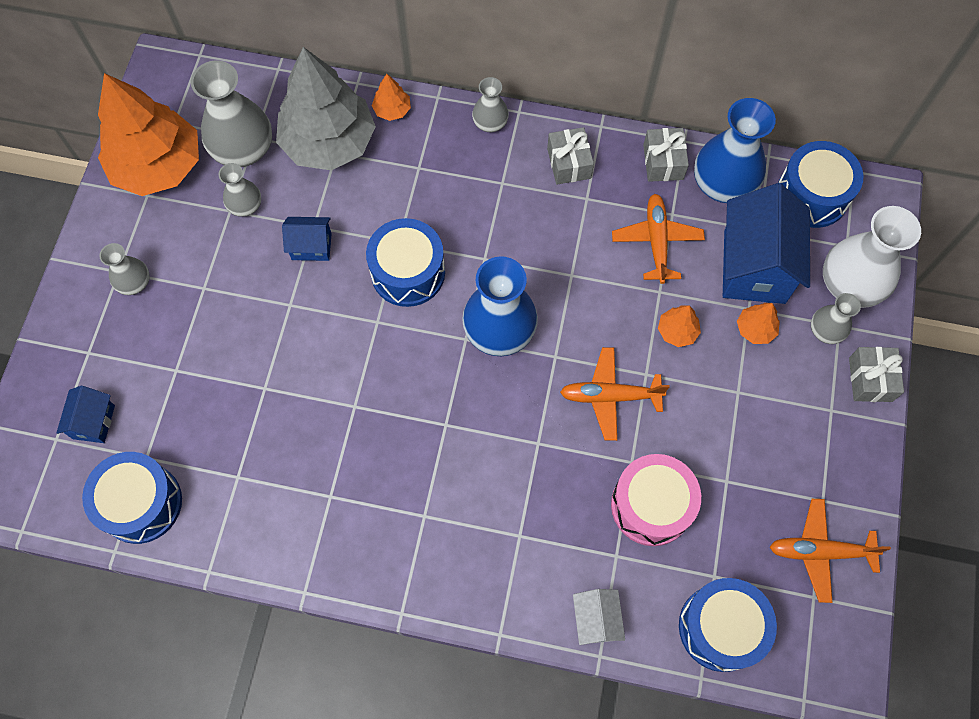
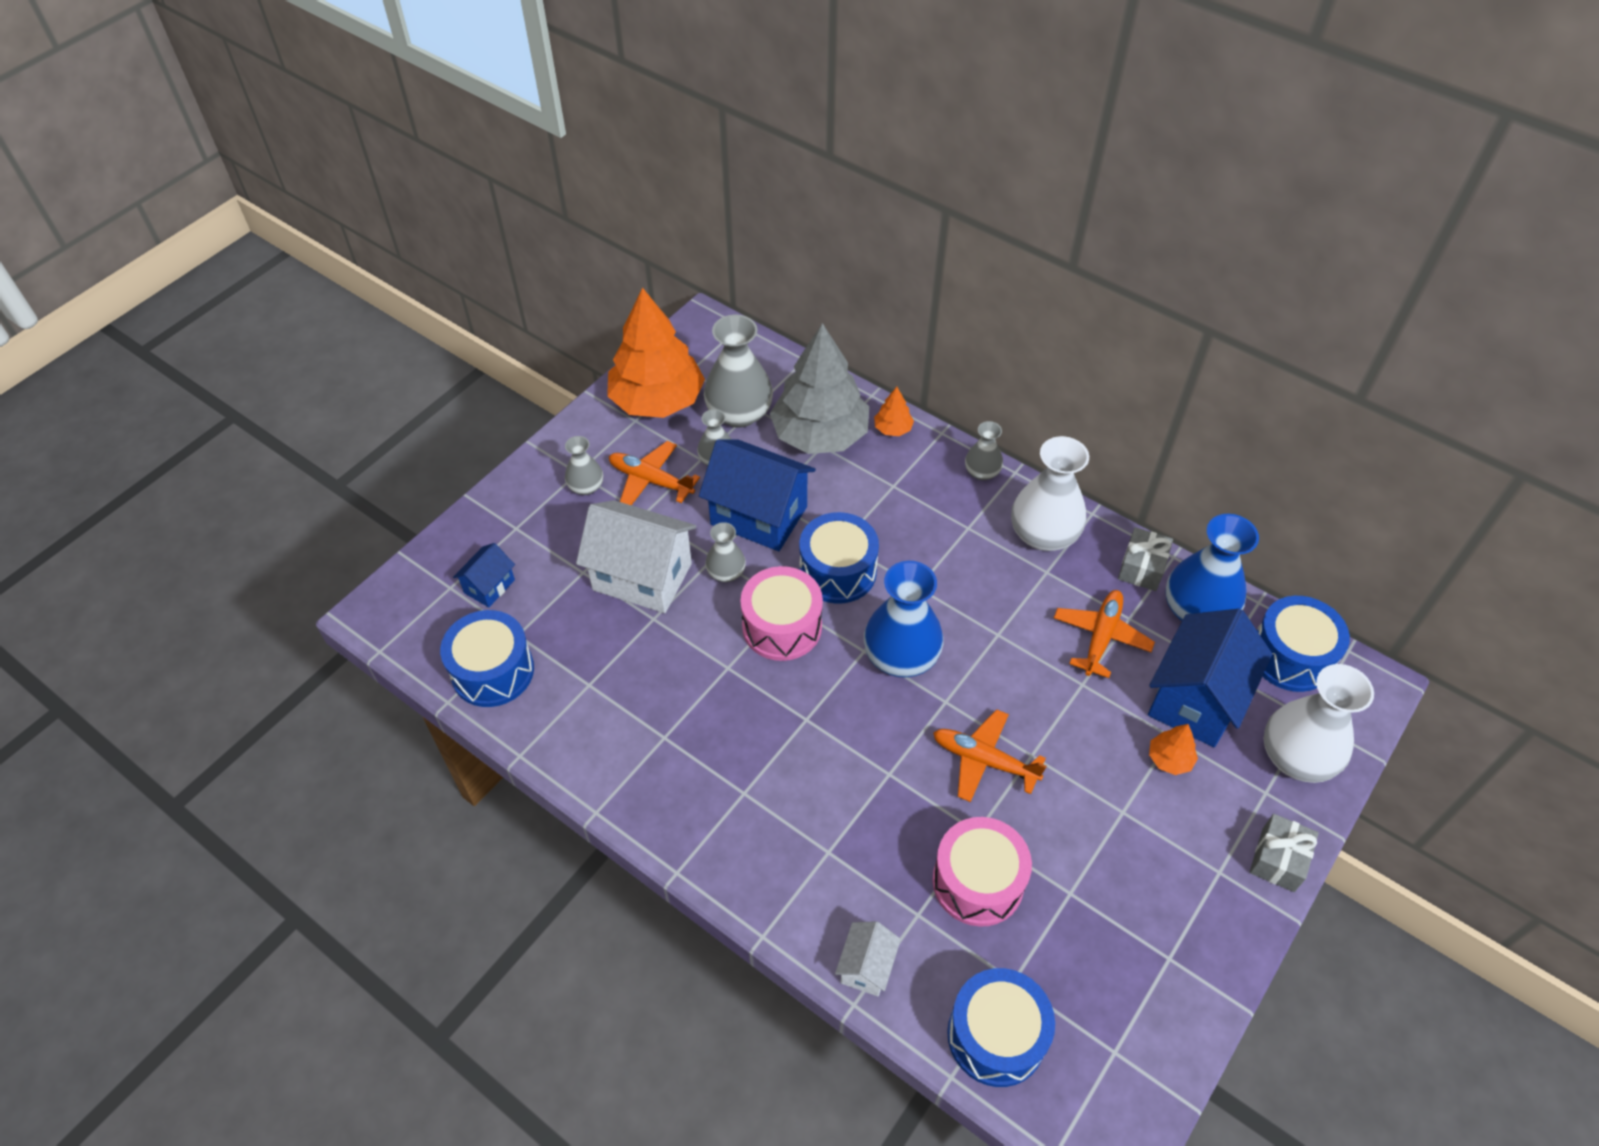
camera: 25 degrees right, 15 degrees down
blue house [282,217,332,261] -> blue house [699,439,816,551], size x2.01
grey gift [547,127,594,184] -> white vase [1011,436,1089,551]
orange tree [658,305,701,347] -> none
orange plane [770,499,891,603] -> orange plane moved to [609,441,700,505]
grey vase [811,293,861,344] -> grey vase moved to [705,522,746,582]
none -> white house [576,500,696,613]
none -> pink drum [740,566,823,661]

